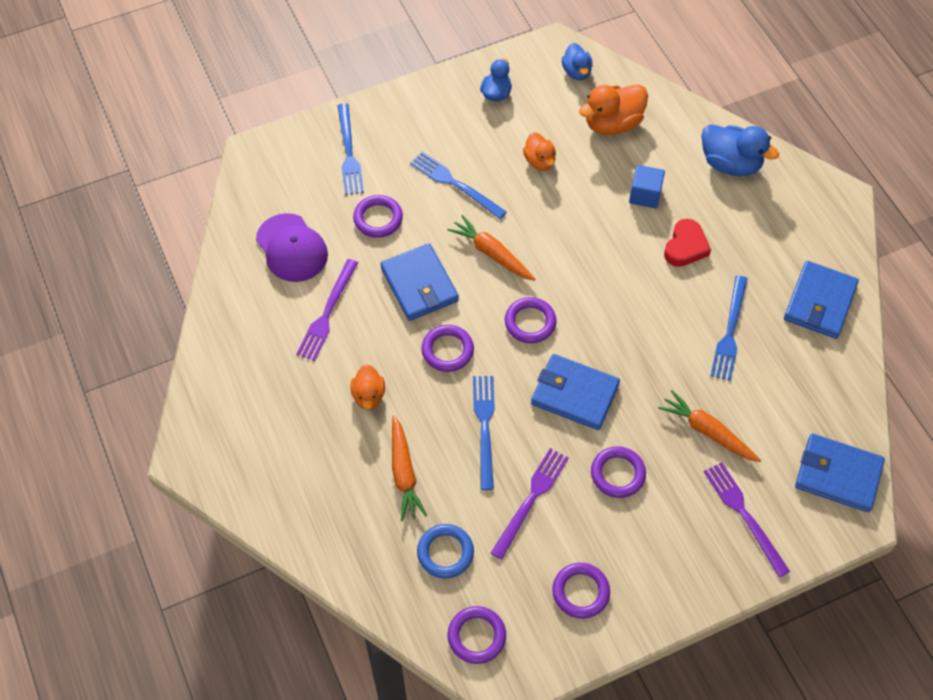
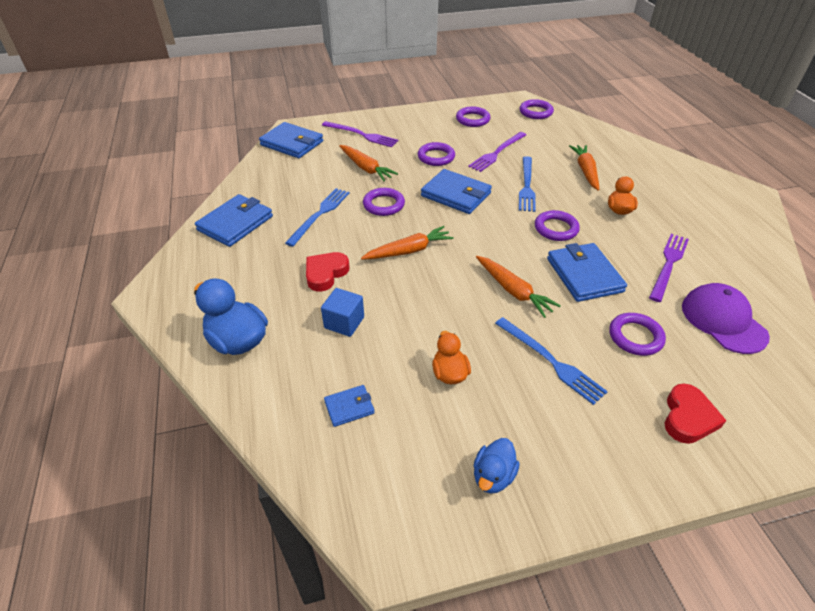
camera: 170 degrees left, 15 degrees down
blue fork [337,103,364,195] -> red heart [664,383,727,444]
blue ring [417,524,474,579] -> none
purple ring [505,297,557,343] -> purple ring moved to [363,188,405,216]
blue duck [562,43,593,80] -> none
orange duck [579,85,648,135] -> blue wallet [324,385,375,427]
purple fork [704,462,790,577] -> purple fork turned 45 degrees counterclockwise [322,121,398,147]
none -> orange carrot [361,226,454,260]

